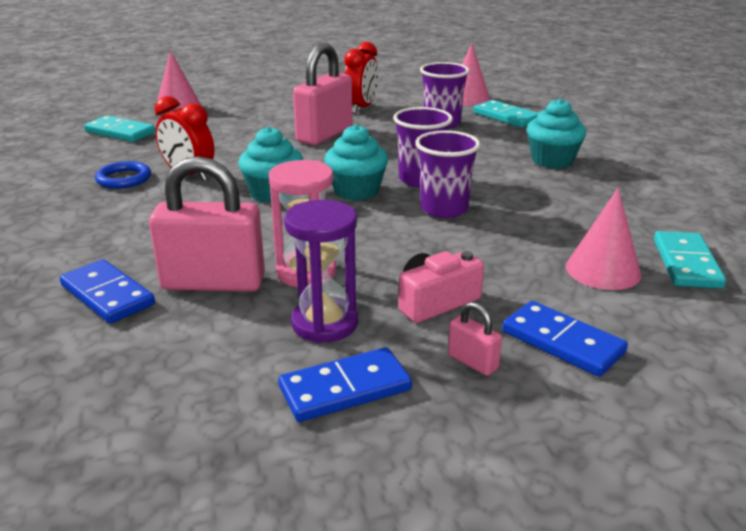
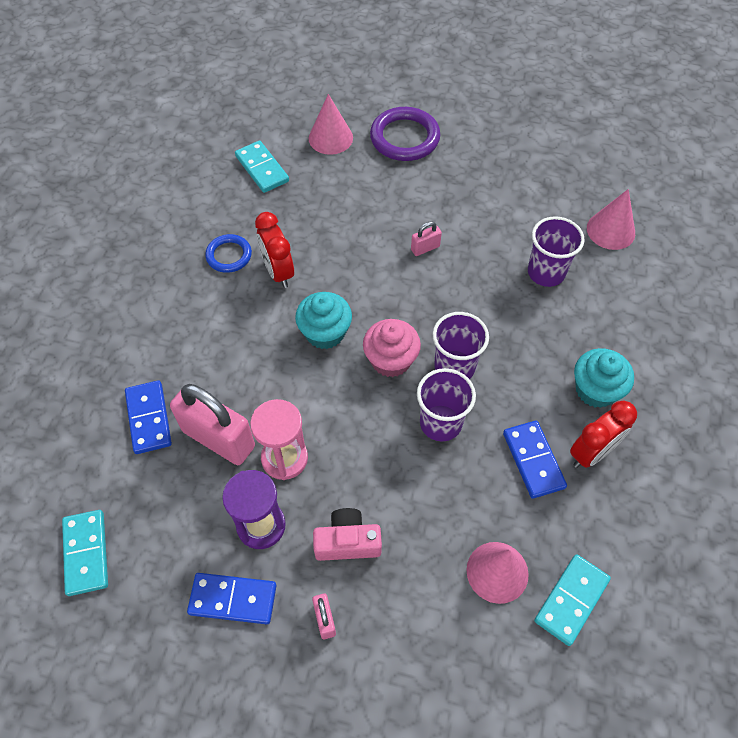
camera: 30 degrees right, 30 degrees up
pink padlock [293,43,353,145] -> pink padlock [411,221,442,256], size x0.44
turquoise cupcake [324,124,388,200] -> pink cupcake [363,319,421,377]
red clock [344,42,378,114] -> red clock moved to [570,400,637,468]
turquoise domino [473,100,539,128] -> turquoise domino moved to [62,510,108,596]
blue domino [502,301,628,377] -> blue domino moved to [503,421,567,499]
none -> purple ring [370,107,441,161]

